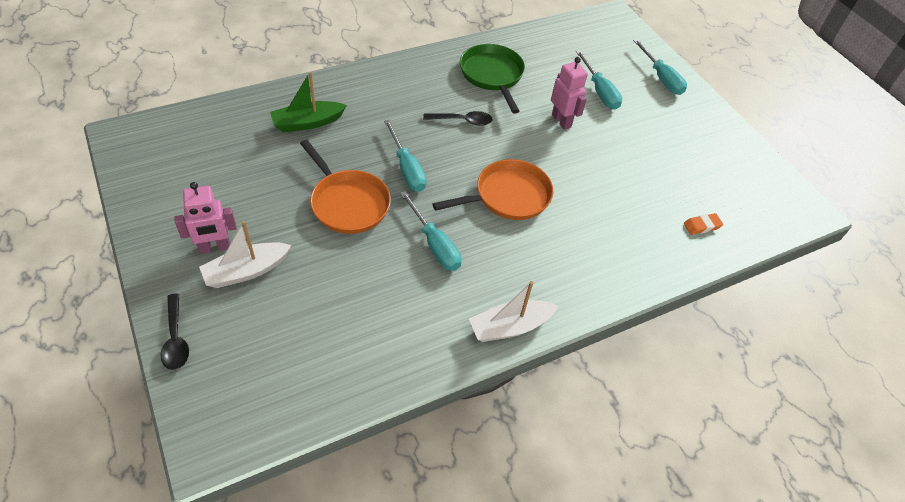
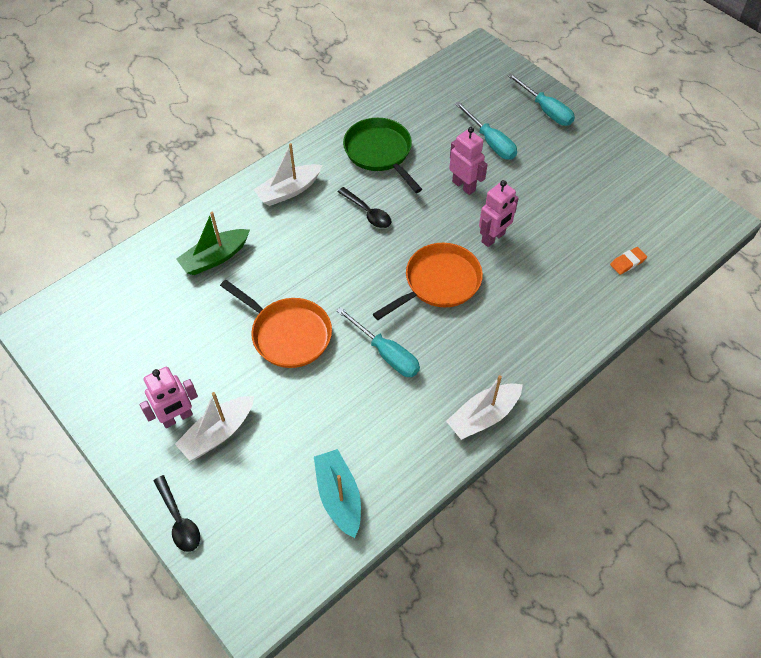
camera: 10 degrees left, 5 degrees up
turquoise screwdriver [384,120,427,192] -> none
black spoon [423,111,493,126] -> black spoon turned 60 degrees clockwise [338,187,392,228]
none -> white boat [254,143,322,206]
none -> turquoise boat [314,449,361,538]
none -> pink robot [479,180,519,247]

